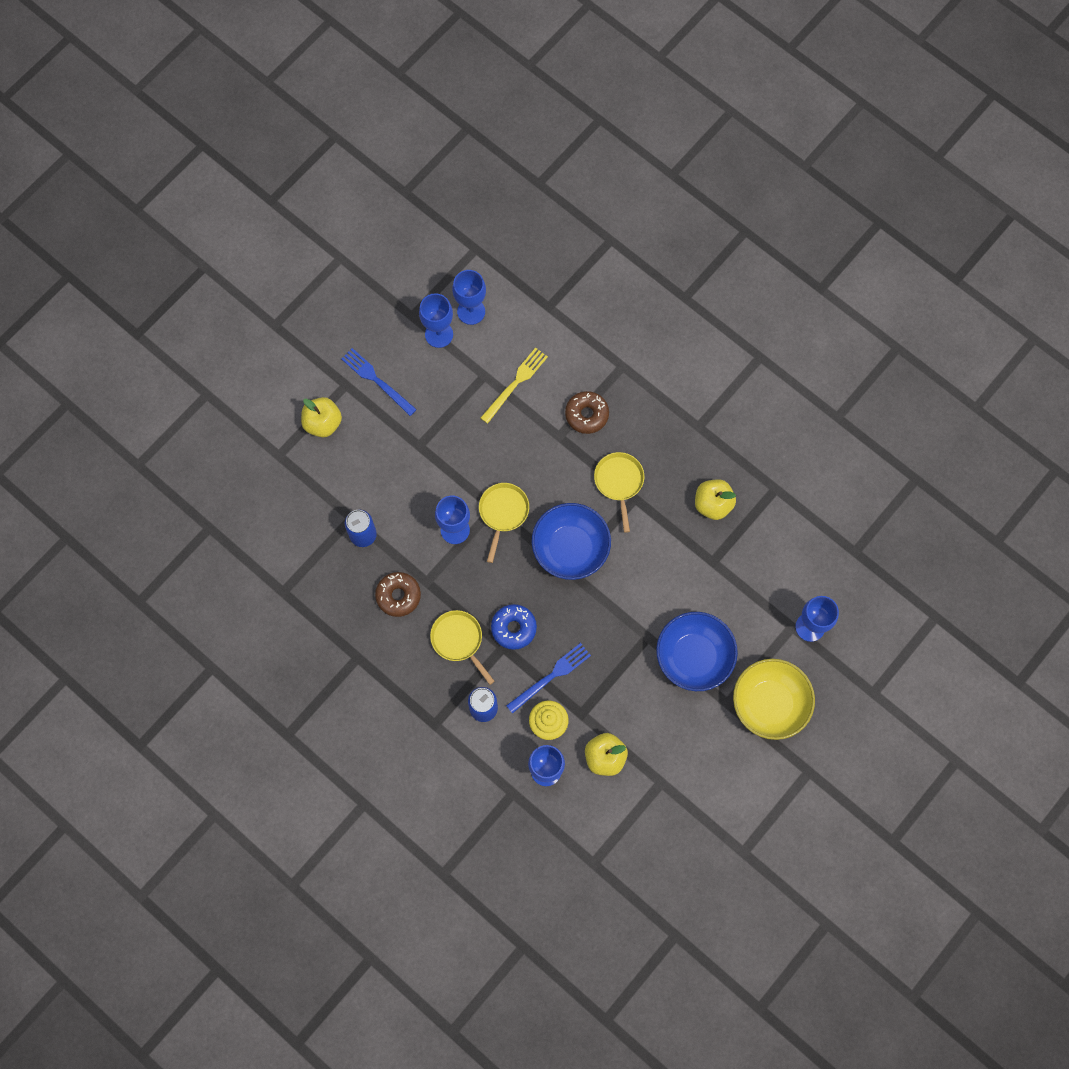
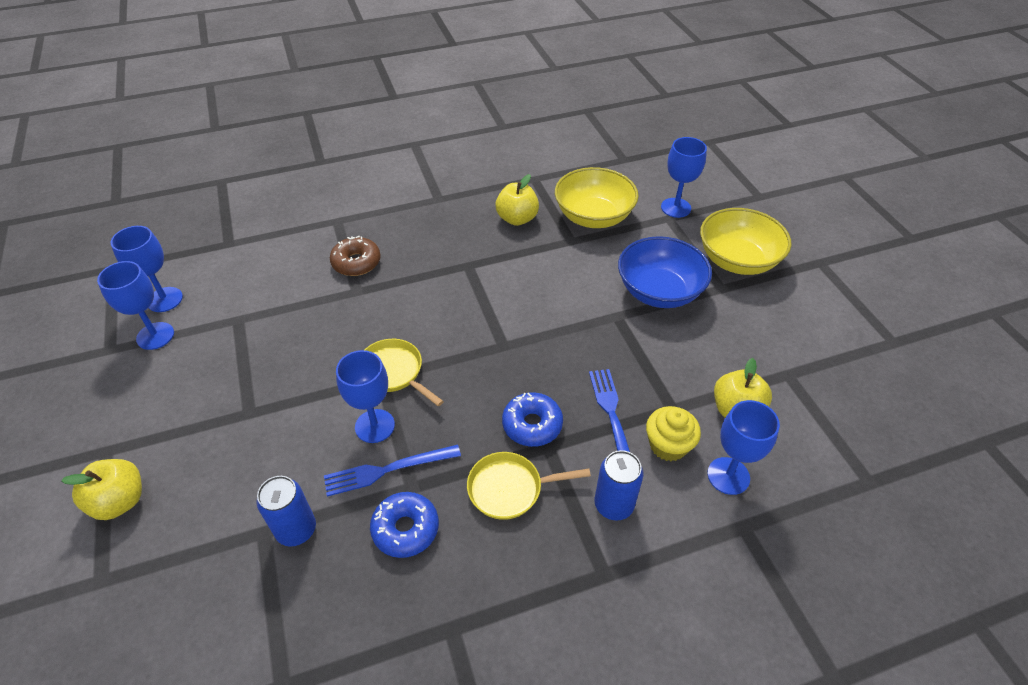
camera: 60 degrees left, 25 degrees down
blue fork [341,348,417,416] -> blue fork moved to [324,445,461,497]
brown donut [375,572,421,617] -> blue donut [370,492,439,558]
yellow fork [481,348,548,424] -> none
blue bowl [532,503,611,580] -> none
yellow pan [594,452,644,533] -> none
none -> yellow bowl [555,167,639,228]

